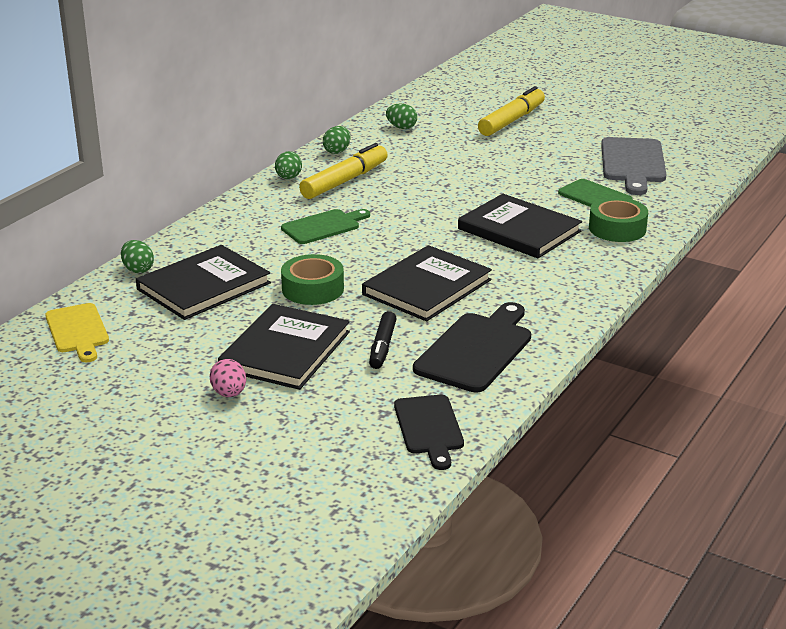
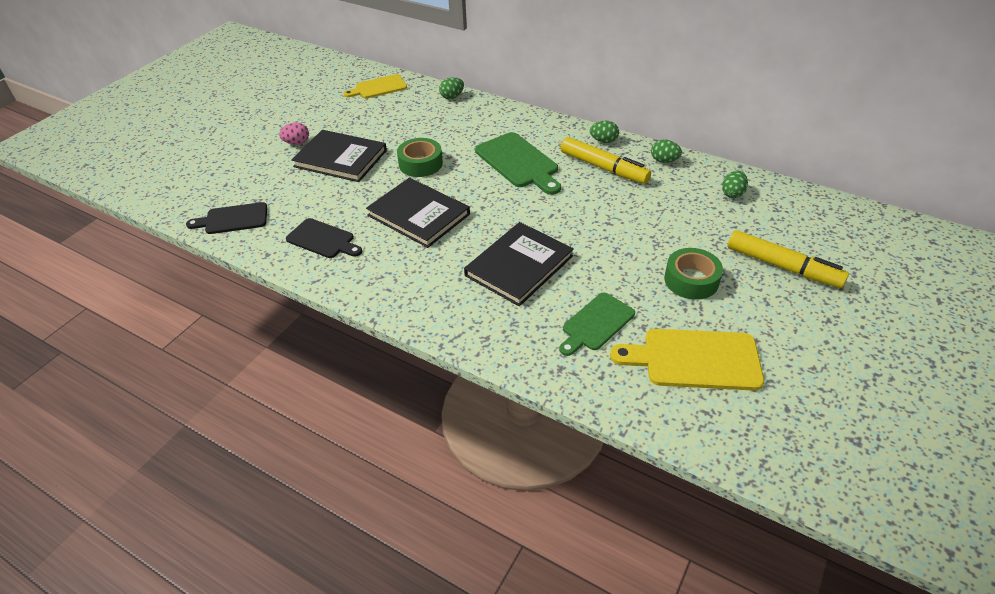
camera: 90 degrees right, 15 degrees up
black book [136,245,271,320] -> none
green cutting board [281,209,370,244] -> green cutting board [475,132,561,195], size x1.51
black marker [369,311,397,369] -> none
black cutting board [413,302,531,392] -> black cutting board [286,218,362,258], size x0.66
green tape [589,197,648,242] -> green tape moved to [664,248,723,300]
grey cutting board [601,137,667,195] -> yellow cutting board [610,329,764,391]

